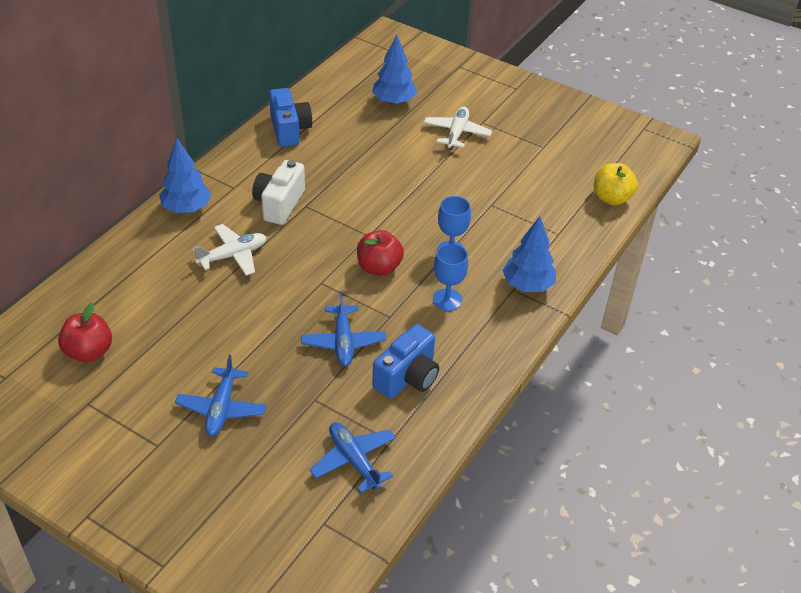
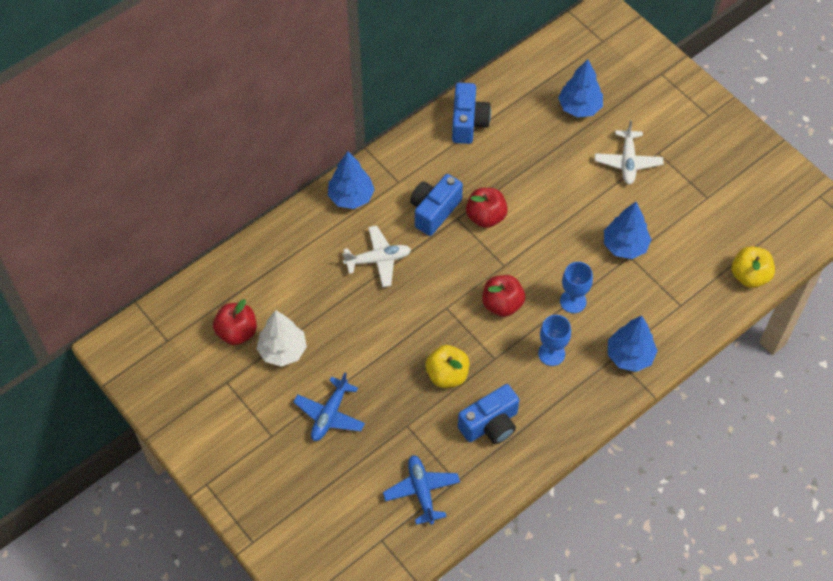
camera: 20 degrees right, 15 degrees up
white camera [252,160,305,225] -> blue camera [410,174,463,236]
blue plane [301,292,386,366] -> yellow apple [425,345,469,388]
white plane [424,107,492,150] -> white plane turned 150 degrees clockwise [595,120,663,184]
none -> white tree [256,310,307,367]
none -> red apple [466,188,508,228]
none -> blue tree [604,202,652,259]

